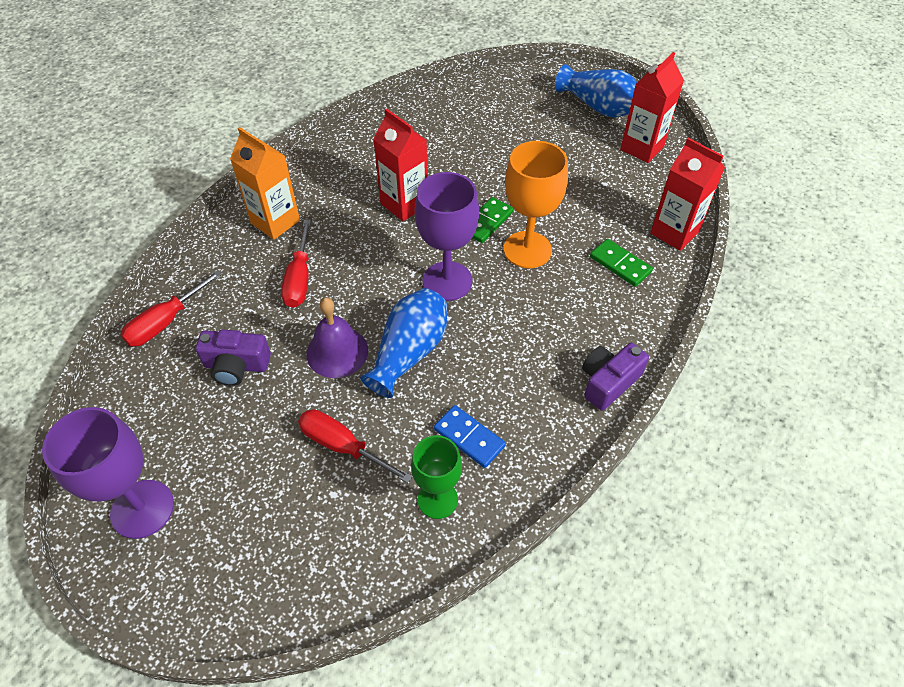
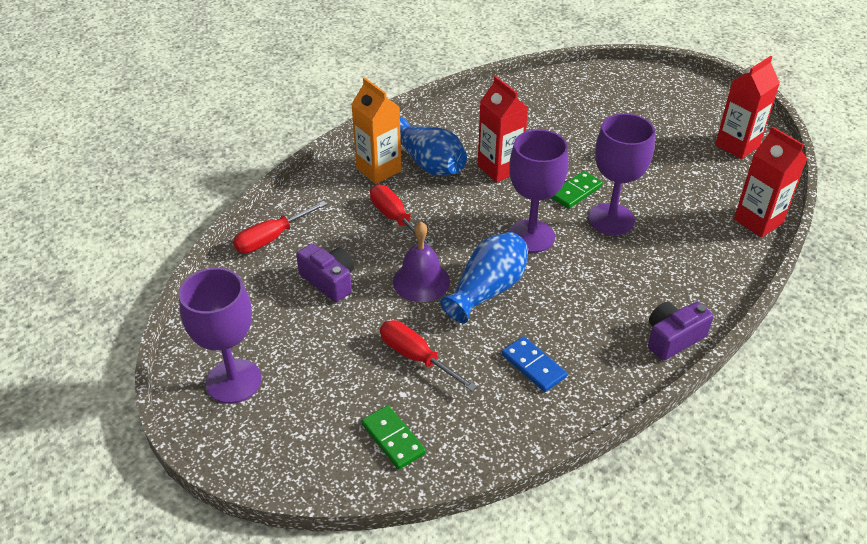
camera: 10 degrees right, 10 degrees down
purple camera [196,330,271,386] -> purple camera turned 150 degrees counterclockwise [296,243,354,302]
red screwdriver [281,220,311,308] -> red screwdriver turned 135 degrees clockwise [370,184,433,247]
green goblet [411,435,462,519] -> none
orange goblet [504,141,568,268] -> purple goblet [588,113,655,235]
blue vase [555,64,637,118] -> blue vase moved to [400,118,467,176]
green domino [590,239,653,287] -> green domino moved to [361,405,426,470]

